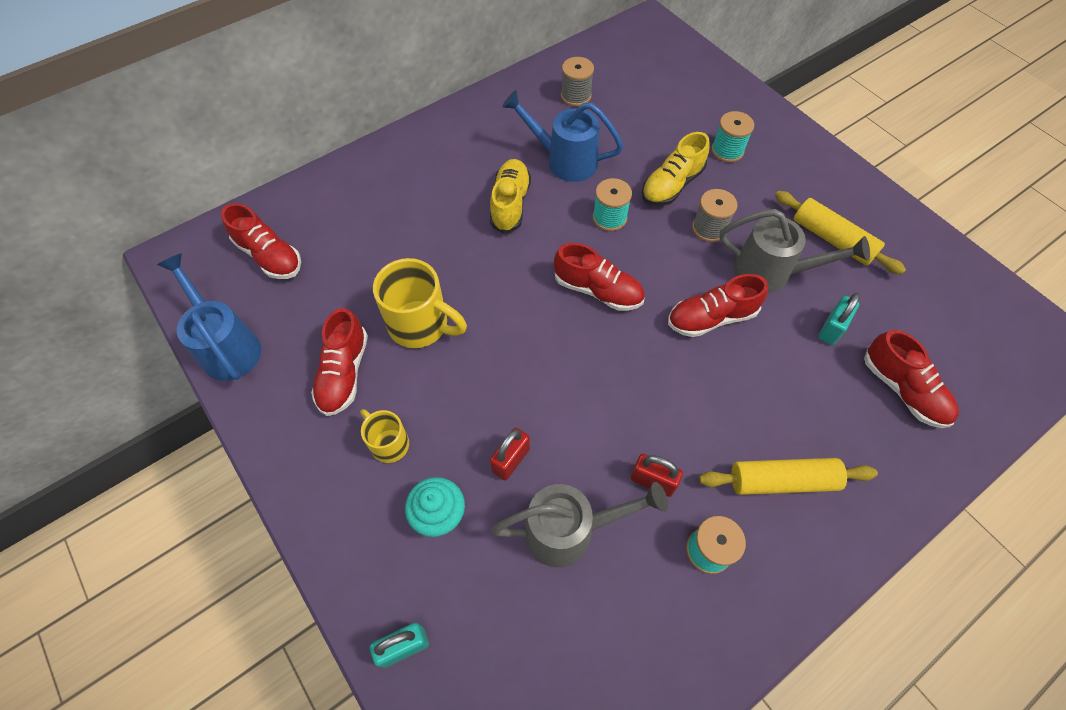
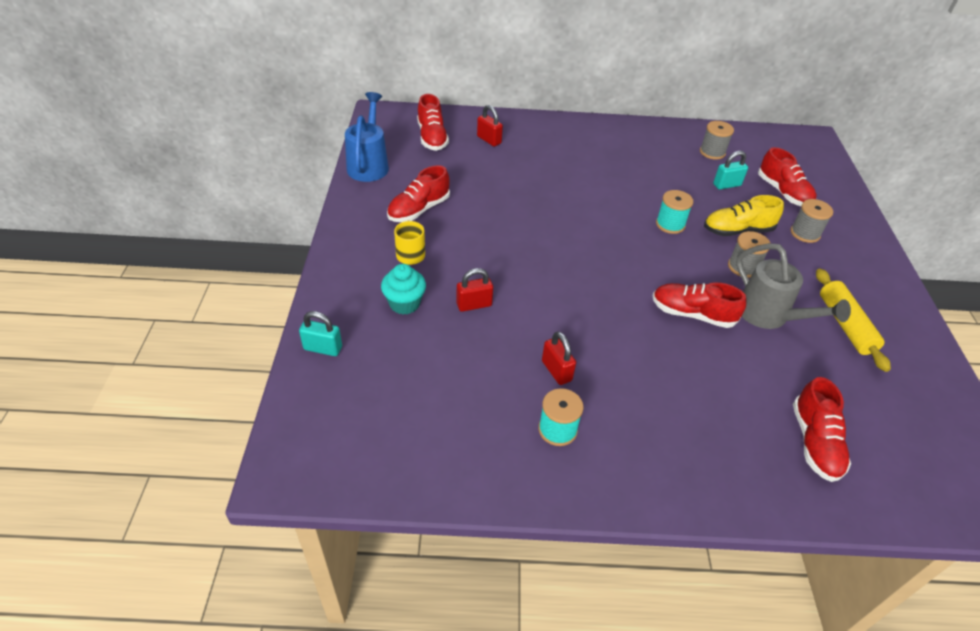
camera: 35 degrees right, 15 degrees down
yellow mug [373,258,467,348] -> none
yellow shoe [490,159,531,233] -> none
grey watering can [491,482,668,567] -> none
blue watering can [502,90,623,182] -> none
red shoe [554,243,645,311] -> red shoe moved to [758,147,817,206]
yellow rolling pin [699,458,878,495] -> none
turquoise spool [711,111,754,163] -> grey spool [791,199,833,243]
turquoise padlock [818,293,860,345] -> turquoise padlock moved to [713,151,748,189]
none -> red padlock [477,105,503,146]

